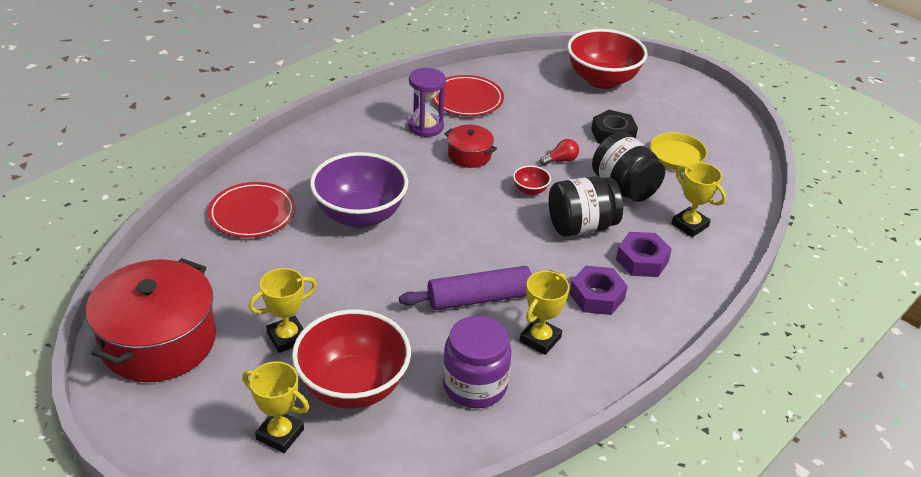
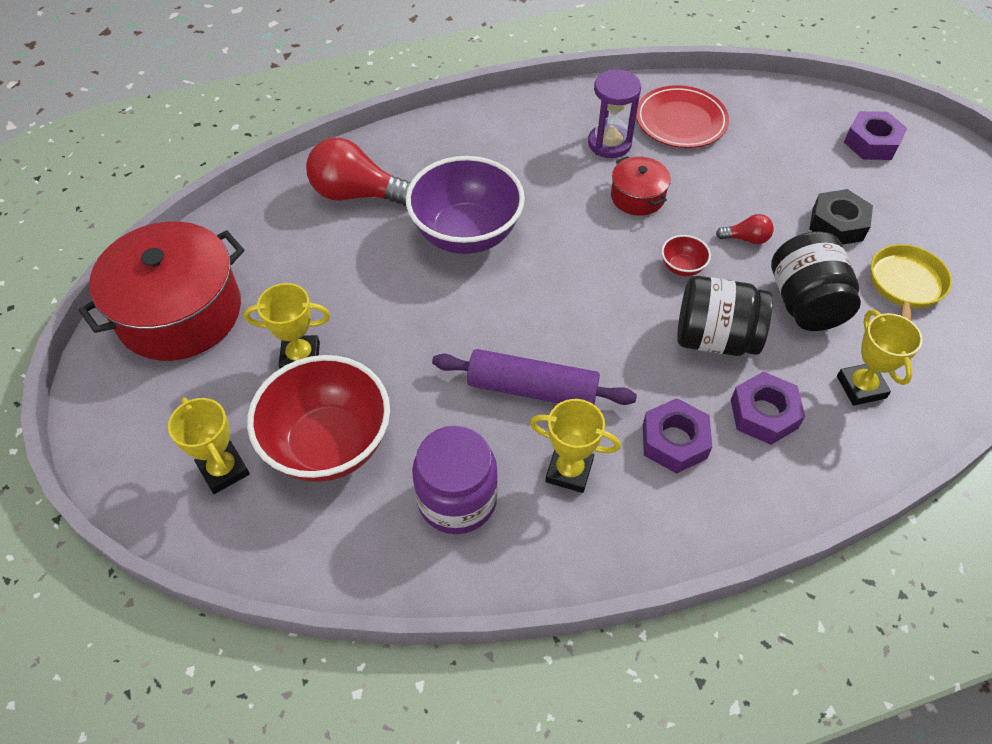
camera: 30 degrees right, 15 degrees up
red plate [208,182,296,238] -> red light bulb [306,138,411,206]
yellow trophy [520,271,570,355] -> yellow trophy turned 45 degrees clockwise [530,399,621,493]
red bowl [567,29,648,89] -> purple nut [844,111,908,160]

